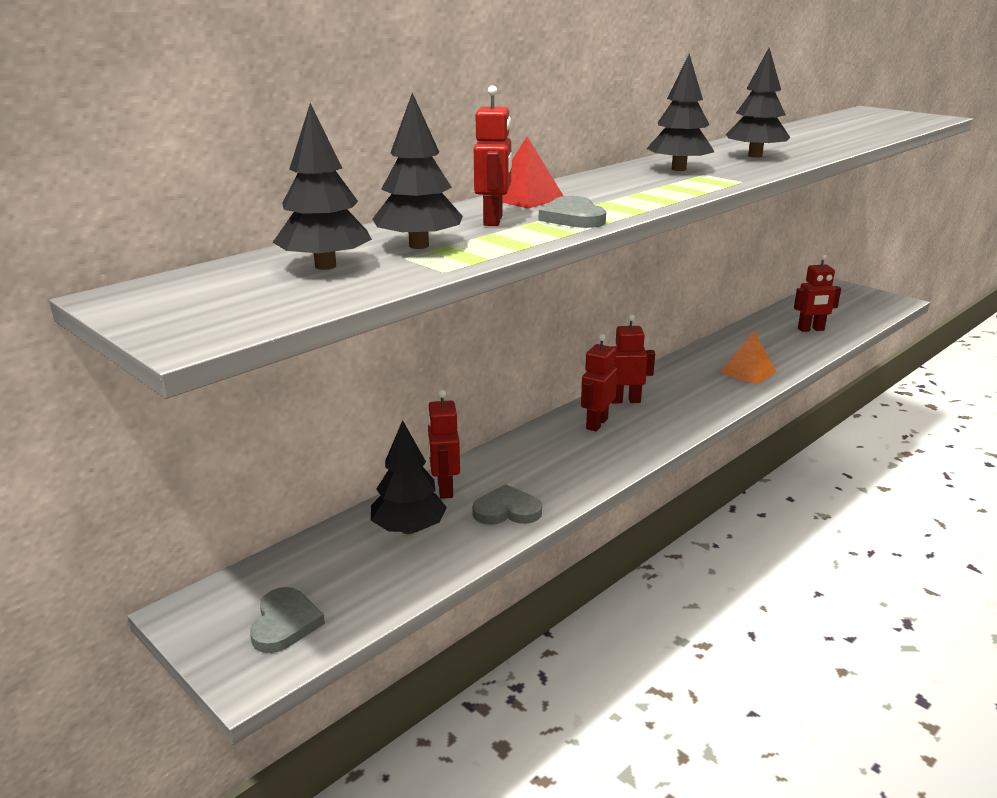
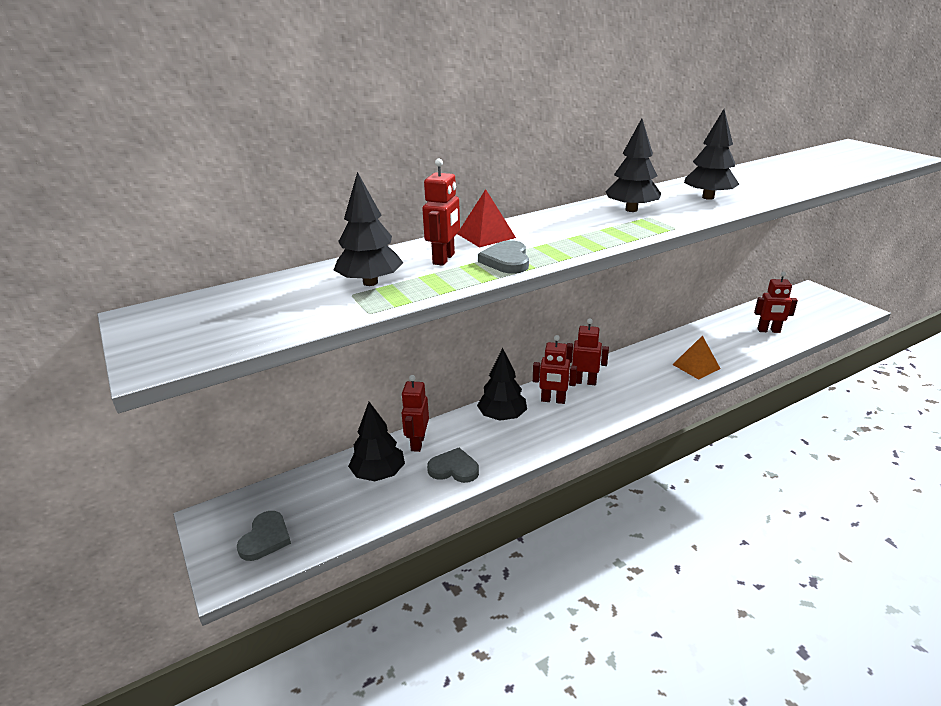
camera: 15 degrees right, 5 degrees up
black tree [272,103,372,270] -> black tree moved to [477,348,527,421]
red robot [581,334,618,431] -> red robot turned 120 degrees counterclockwise [533,335,577,404]

